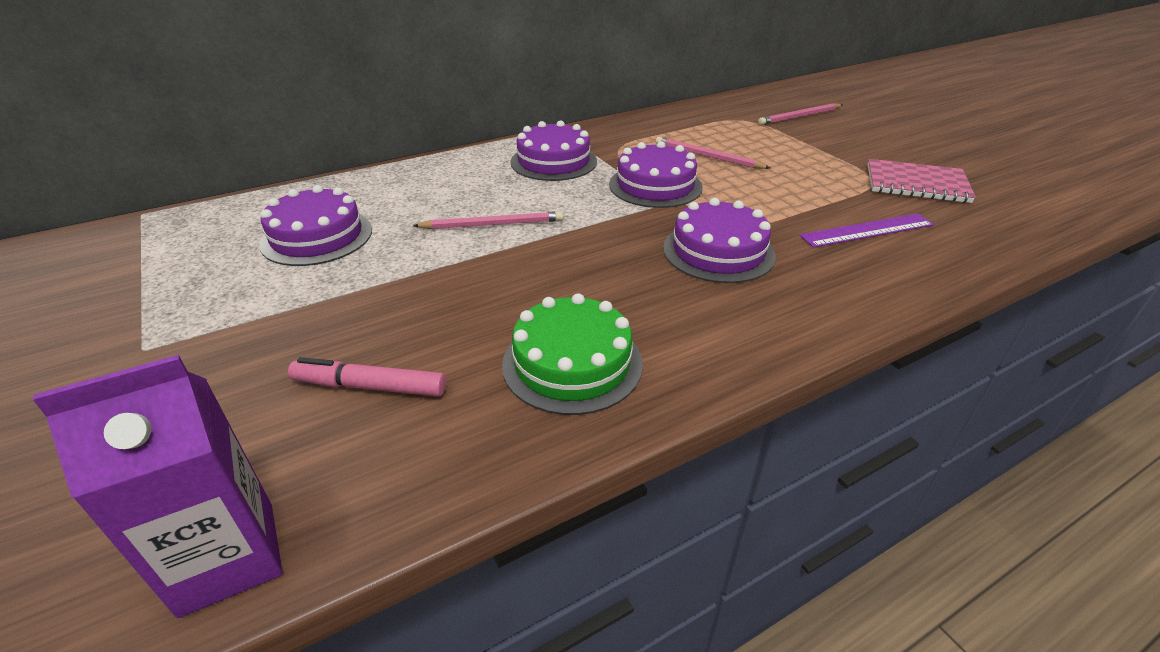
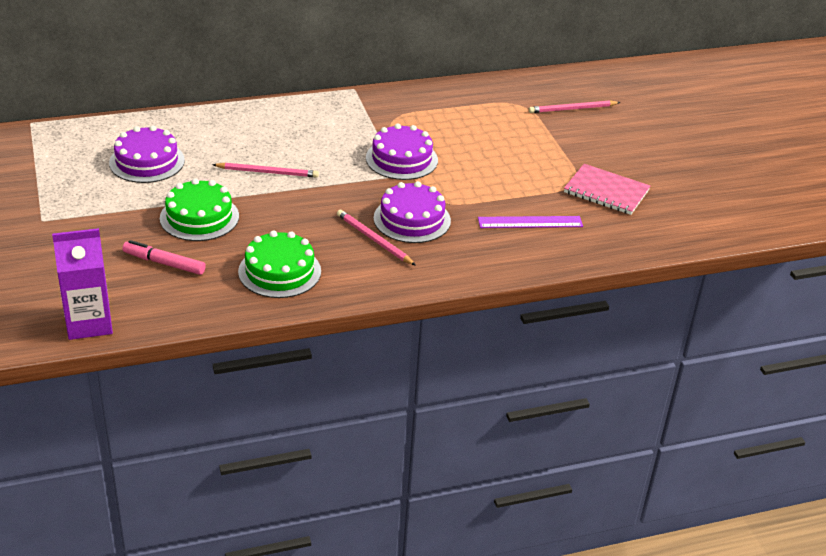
camera: 10 degrees right, 0 degrees up
purple cake [510,120,597,181] -> none
pink pencil [656,137,770,169] -> pink pencil moved to [337,210,416,266]
none -> green cake [160,178,239,241]

